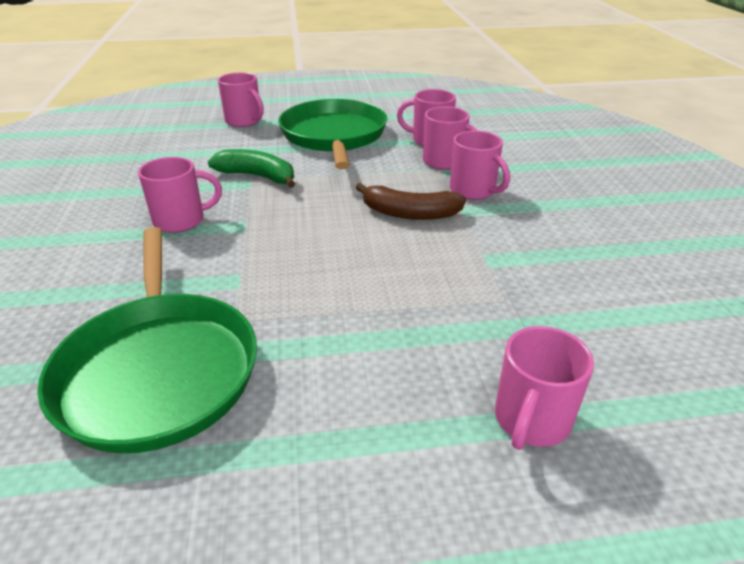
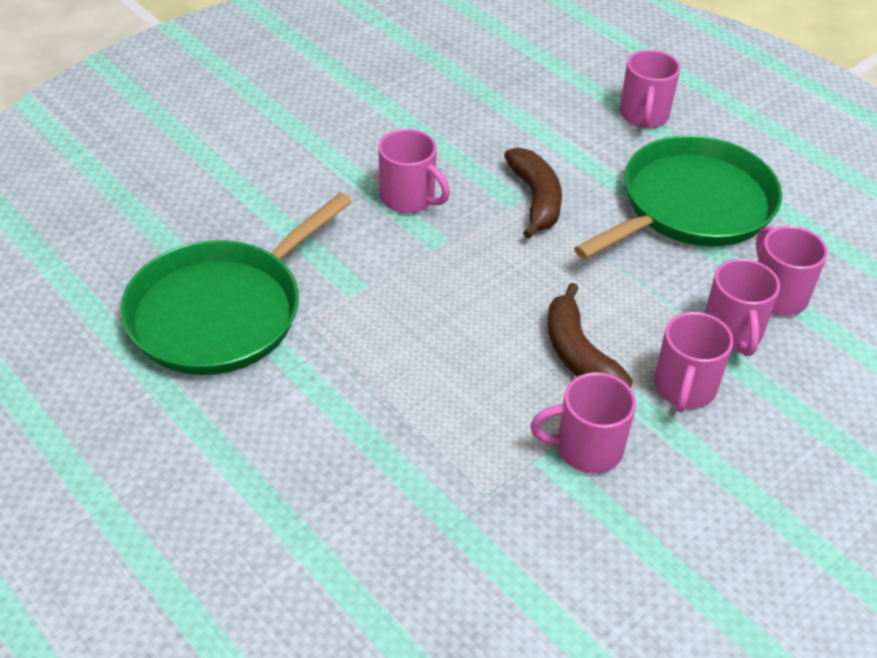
camera: 55 degrees right, 10 degrees up
green banana [208,149,295,188] -> brown banana [504,147,562,239]
pink mug [495,326,594,450] -> pink mug moved to [530,372,636,473]

